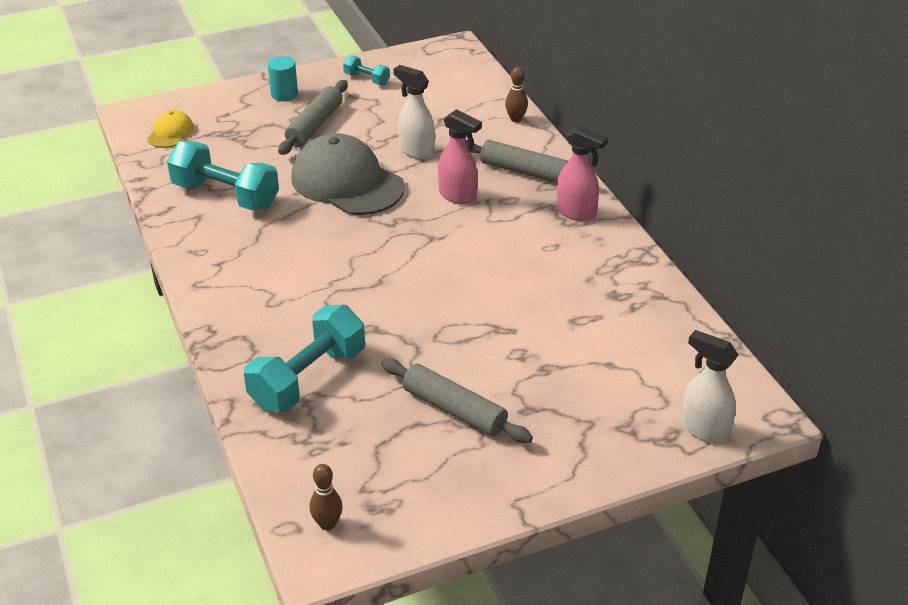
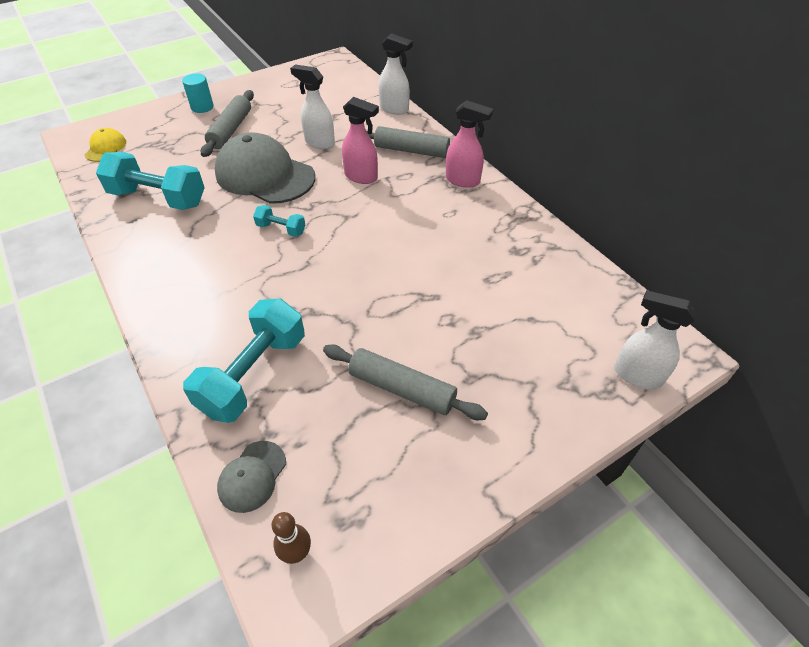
camera: 10 degrees left, 10 degrees up
turquoise dumbbell [343,55,390,85] -> turquoise dumbbell moved to [253,205,305,237]
brown bowling pin [505,67,528,122] -> white spray bottle [379,33,413,115]
none -> grey cap [217,441,286,513]

